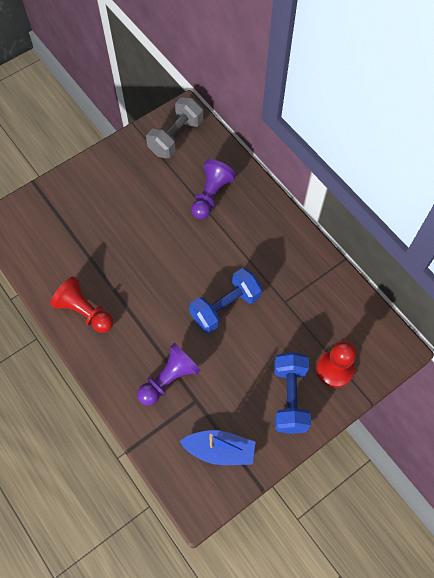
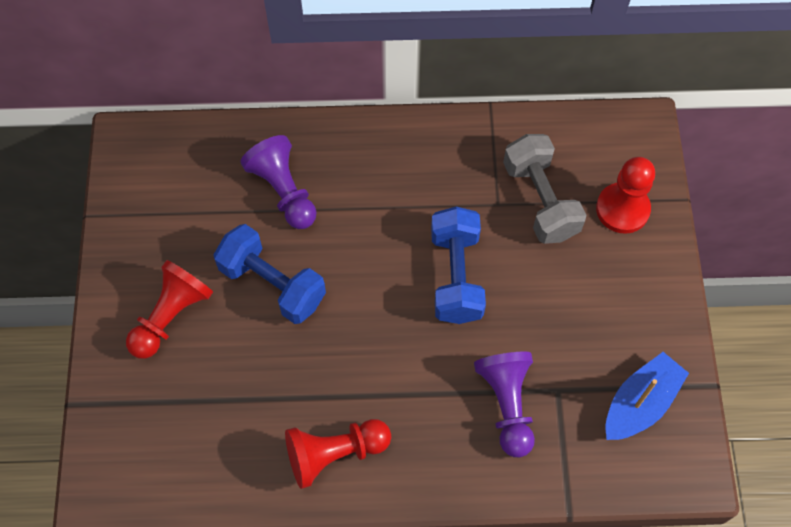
camera: 55 degrees left, 0 degrees up
grey dumbbell [146,97,203,158] -> grey dumbbell moved to [503,134,587,244]
blue dumbbell [274,352,311,434] -> blue dumbbell moved to [214,224,326,324]
none -> red pawn [126,260,213,359]

